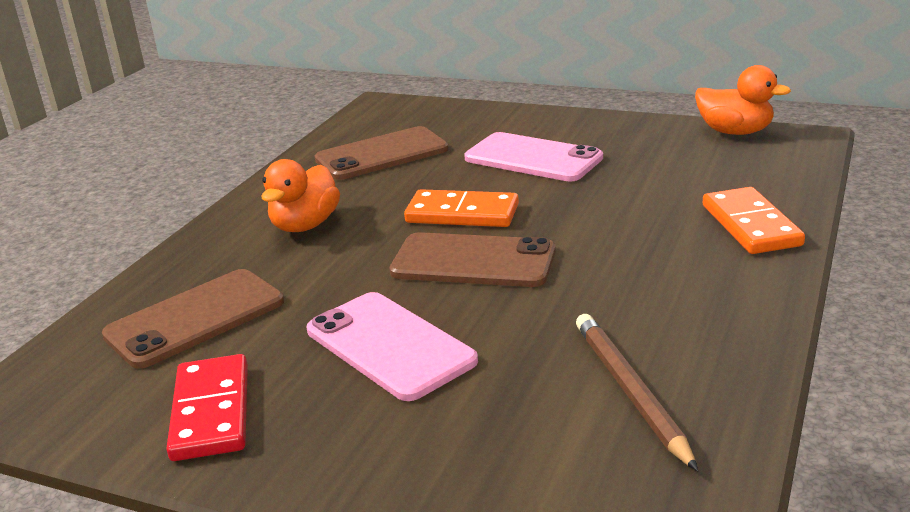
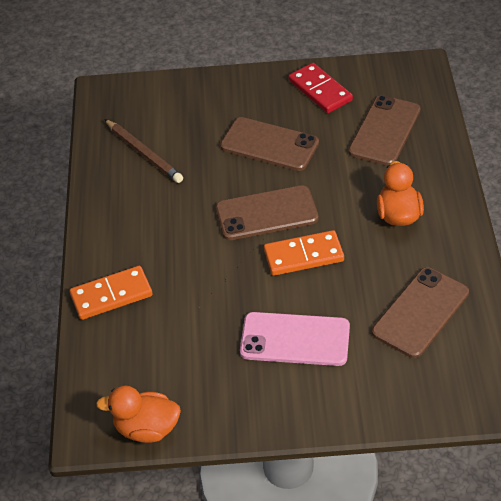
camera: 155 degrees right, 20 degrees up
pink phone [307,292,478,401] -> brown phone [220,117,319,171]
orange domino [703,187,805,254] -> orange domino turned 75 degrees counterclockwise [70,266,152,320]

